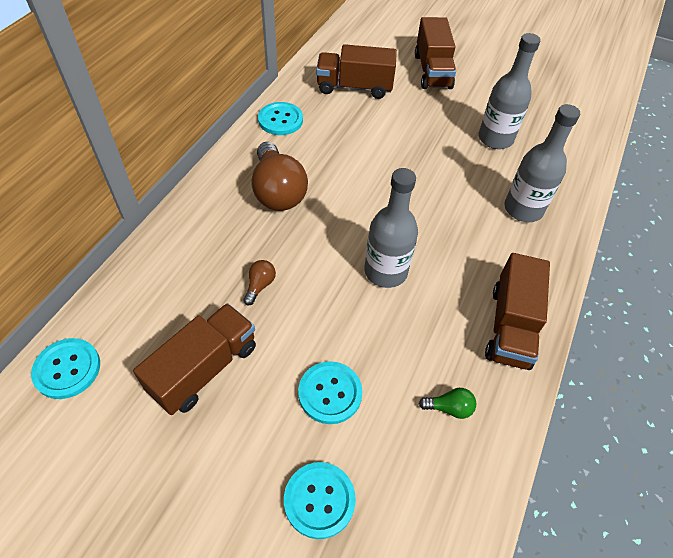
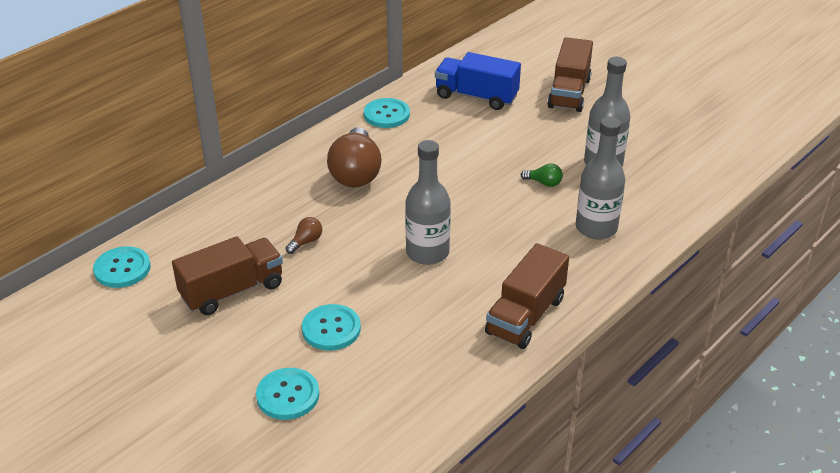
camera: 20 degrees right, 15 degrees down
brown truck [316,44,397,99] -> blue truck [435,52,521,110]
green light bulb [419,388,476,419] -> green light bulb moved to [521,163,563,187]

